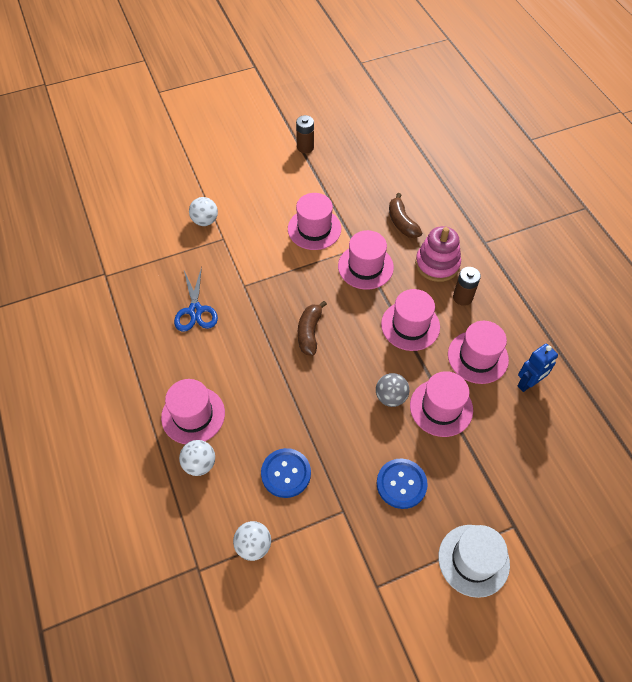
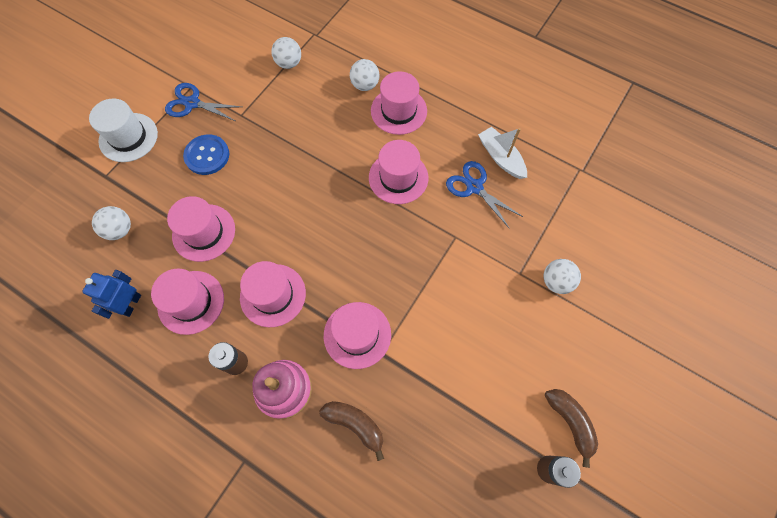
camera: 145 degrees right, 10 degrees up
blue button [261,448,311,498] -> none
pink hat [288,193,341,250] -> pink hat moved to [369,140,428,204]
brown banana [298,301,327,356] -> brown banana moved to [545,389,598,468]
grey ball [376,373,409,407] -> none
none -> white ball [92,206,131,240]
none -> blue scissors [165,83,242,121]
none -> white boat [478,126,527,179]

